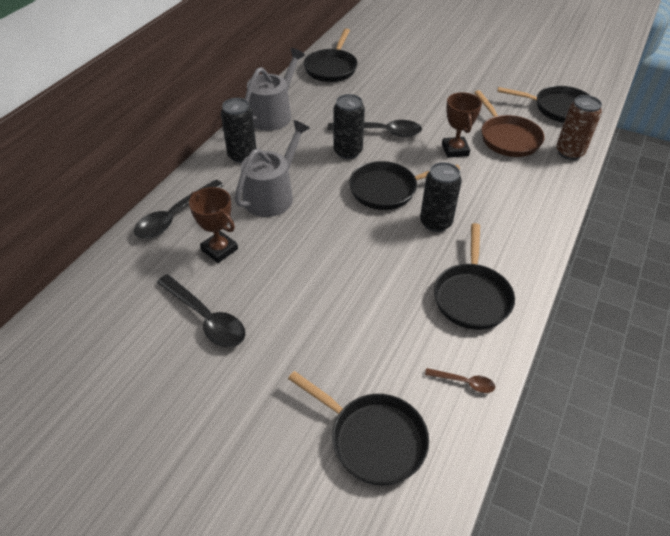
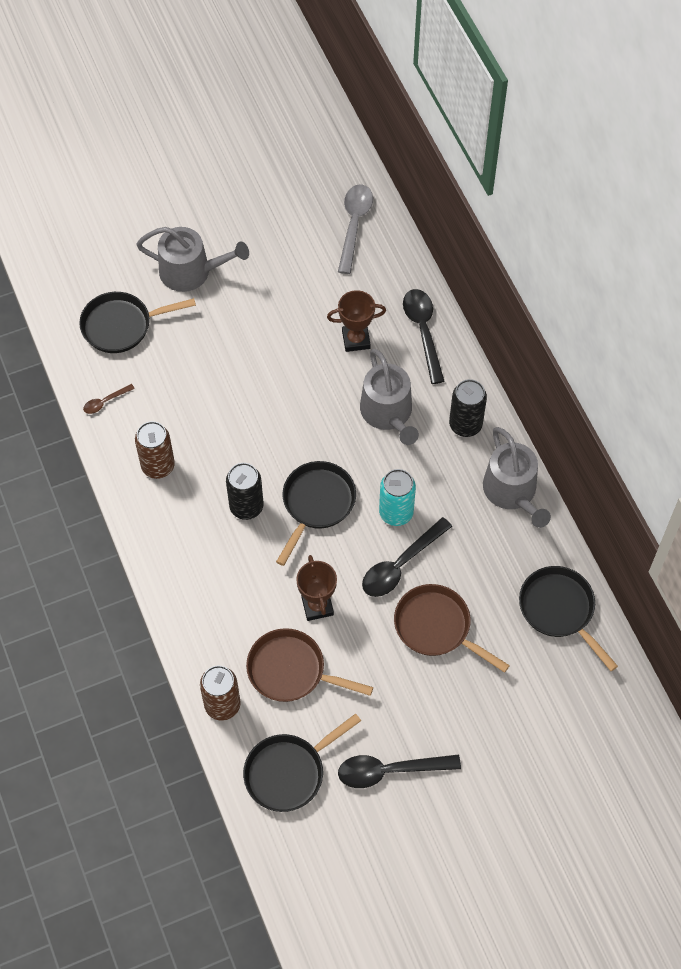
camera: 130 degrees right, 15 degrees up
black spoon [156,274,245,347] -> black spoon moved to [338,755,461,788]
black can [333,94,365,159] -> turquoise can [379,469,416,526]
black pan [434,223,515,330] -> brown can [135,421,175,479]
brown trophy [442,92,482,158] -> brown trophy turned 45 degrees clockwise [296,555,337,621]
none -> grey watering can [136,227,249,292]
none -> grey spoon [338,185,373,274]
none -> brown pan [394,584,510,673]

